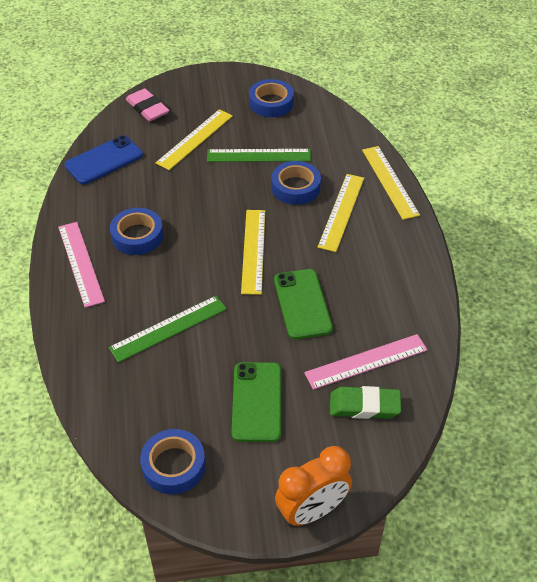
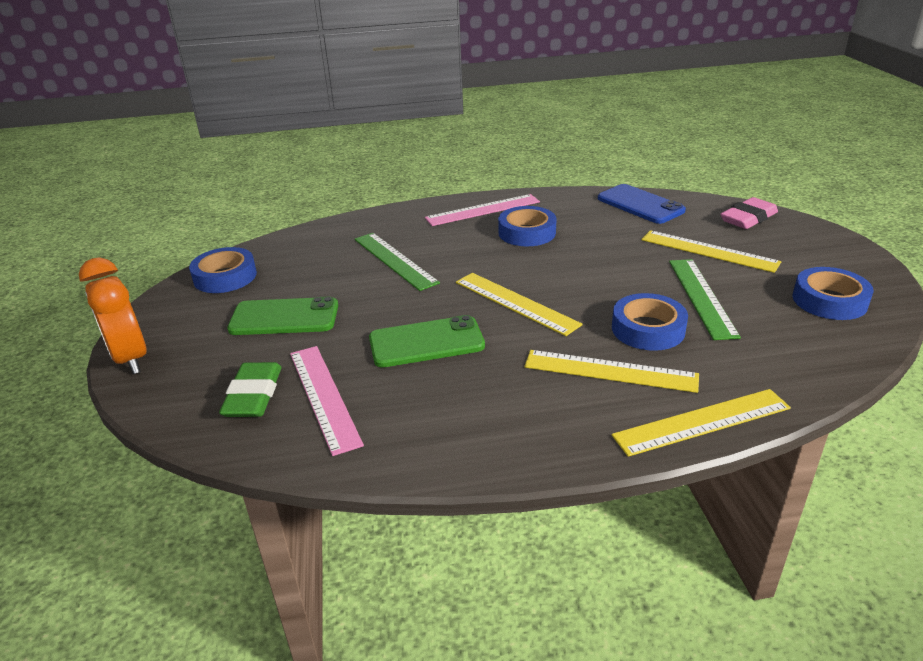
camera: 90 degrees right, 15 degrees down
yellow ruler [241,210,265,295] -> yellow ruler turned 45 degrees clockwise [456,273,583,336]

